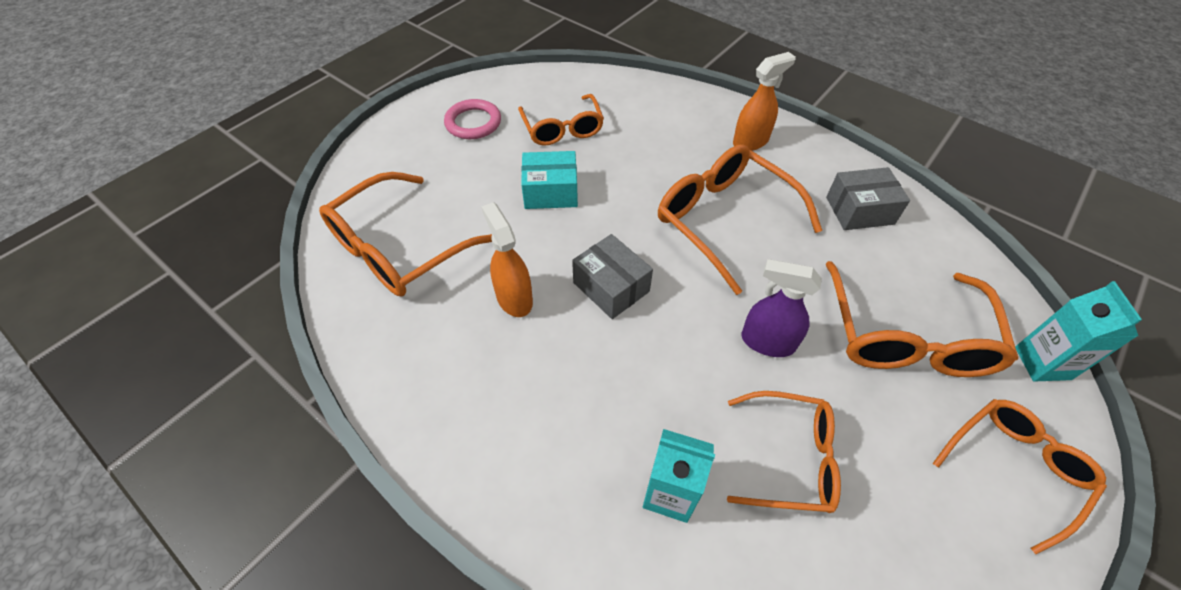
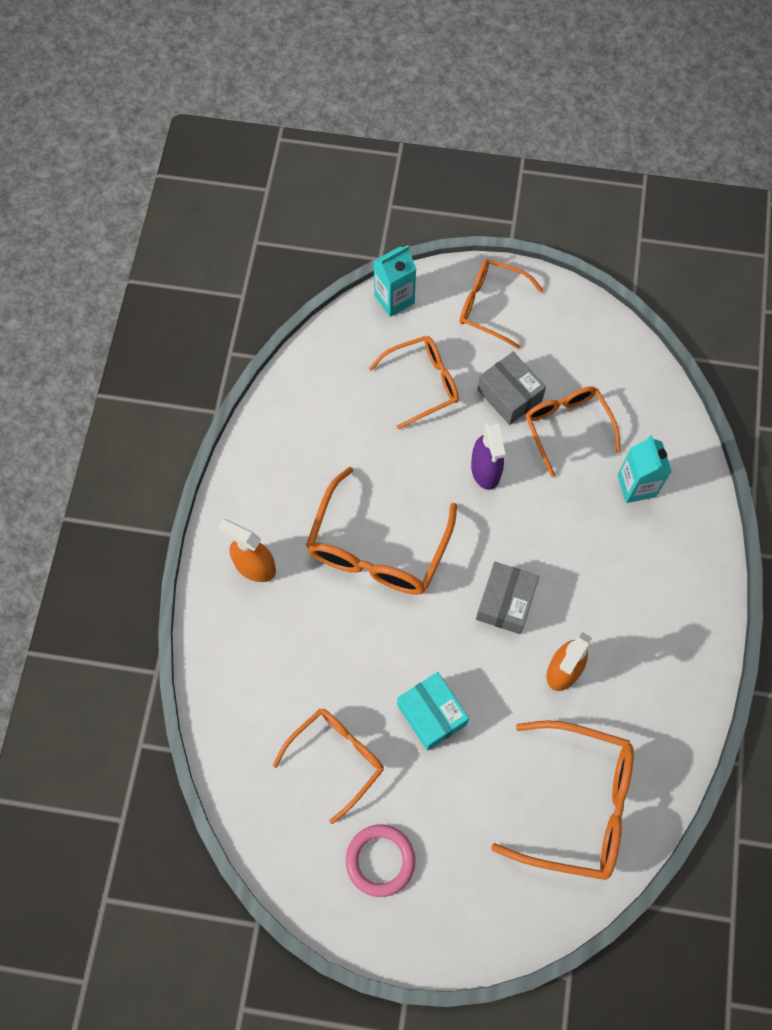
camera: 120 degrees left, 15 degrees up
grey box [826,167,910,230] -> grey box moved to [477,352,546,425]
orange glasses [826,261,1018,377] -> orange glasses [369,336,459,430], size x0.66

